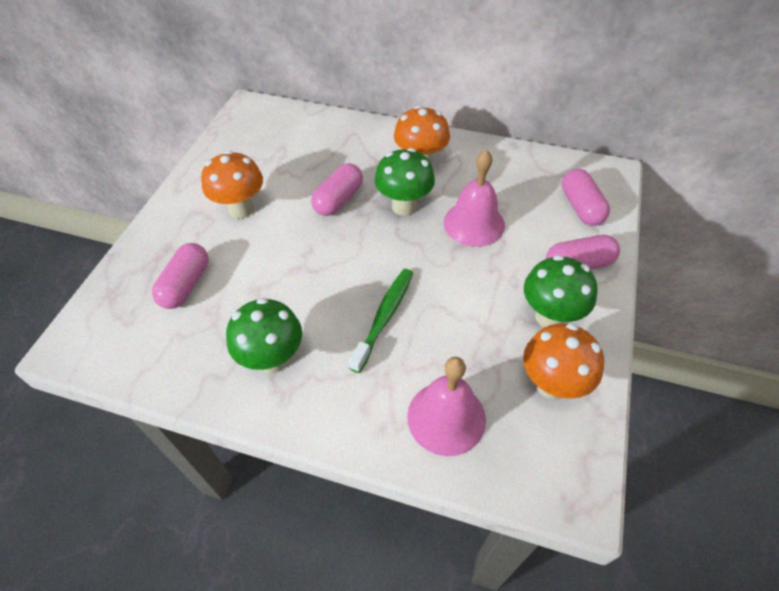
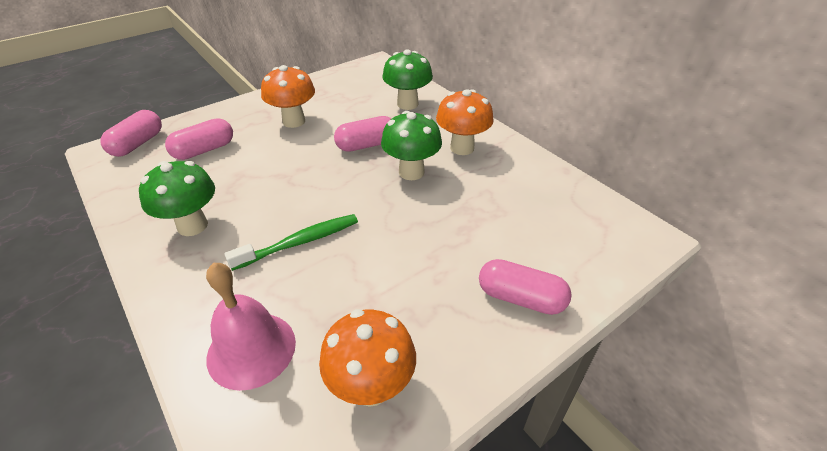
camera: 35 degrees right, 10 degrees down
pink bell [444,150,505,247] -> none
green mushroom [524,255,598,327] -> green mushroom moved to [382,49,433,110]
pink capsule [562,169,610,226] -> pink capsule moved to [101,110,162,157]

